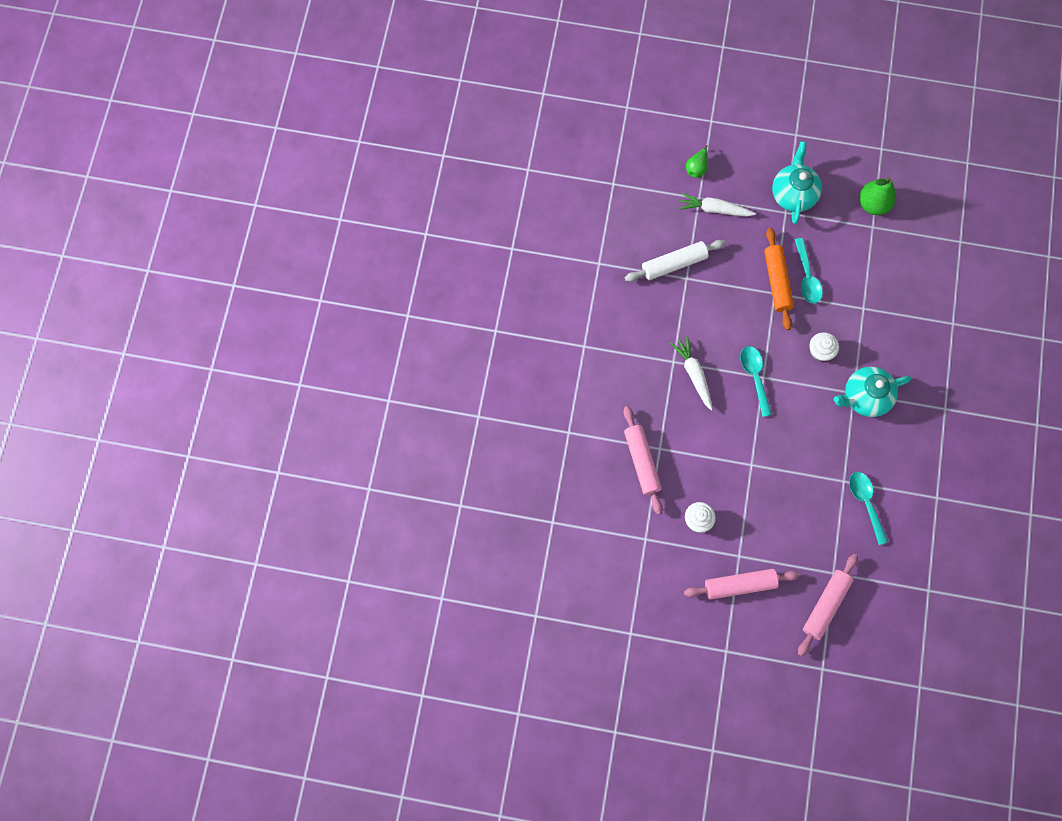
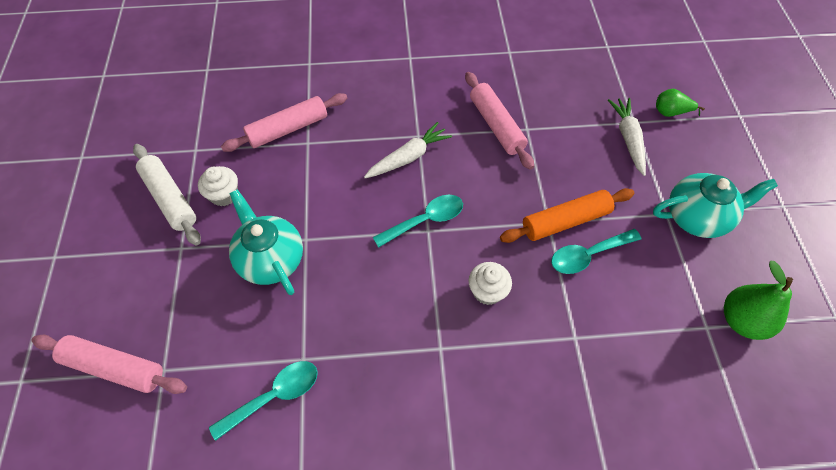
camera: 75 degrees right, 15 degrees down
white rolling pin [625,240,726,282] -> white rolling pin moved to [133,144,201,245]
pink rolling pin [684,569,799,599] -> pink rolling pin moved to [465,72,534,170]
turquoise teapot [834,367,911,417] -> turquoise teapot moved to [229,189,303,295]

